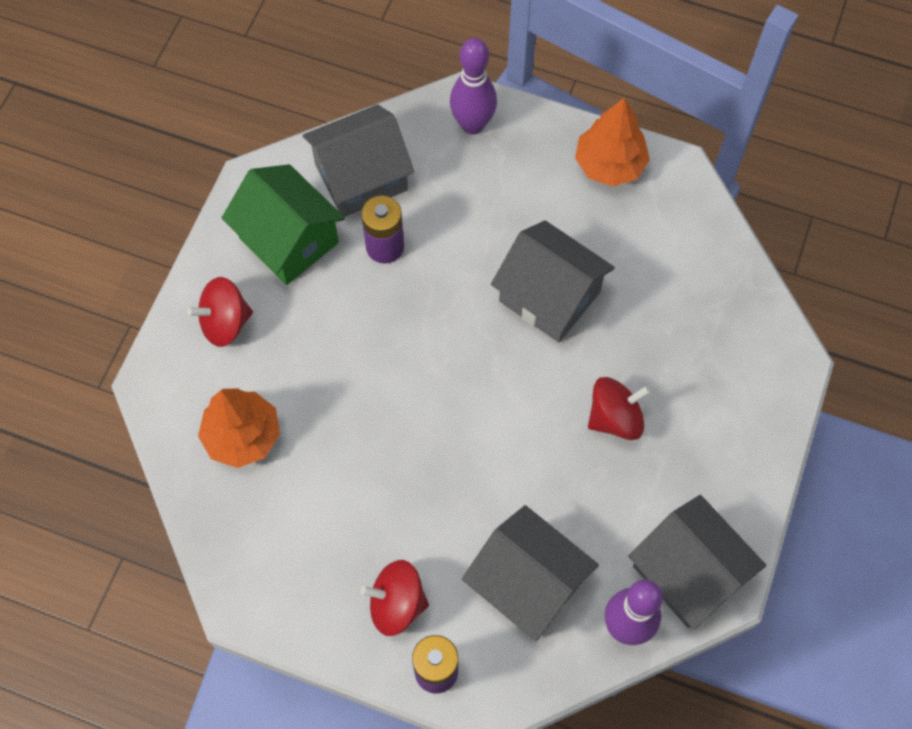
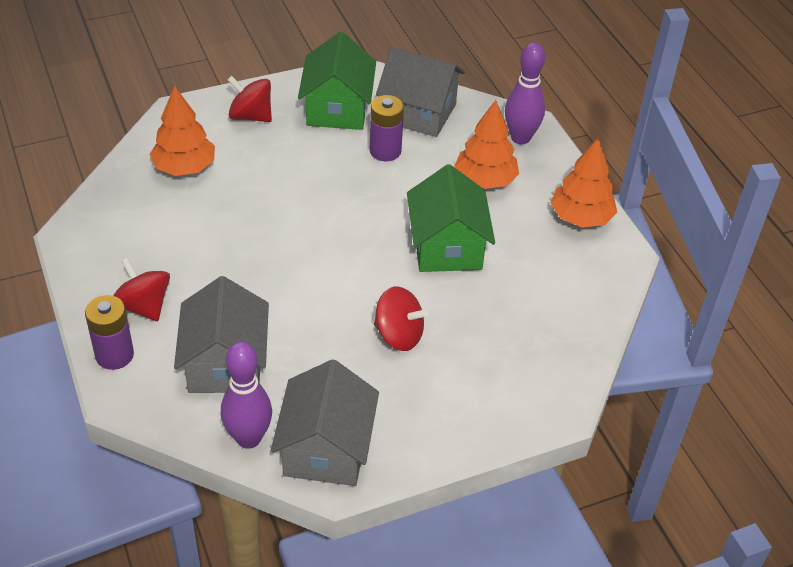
camera: 45 degrees right, 20 degrees down
grey house [491,220,615,342] -> green house [407,164,495,272]
none -> orange tree [454,100,519,189]

